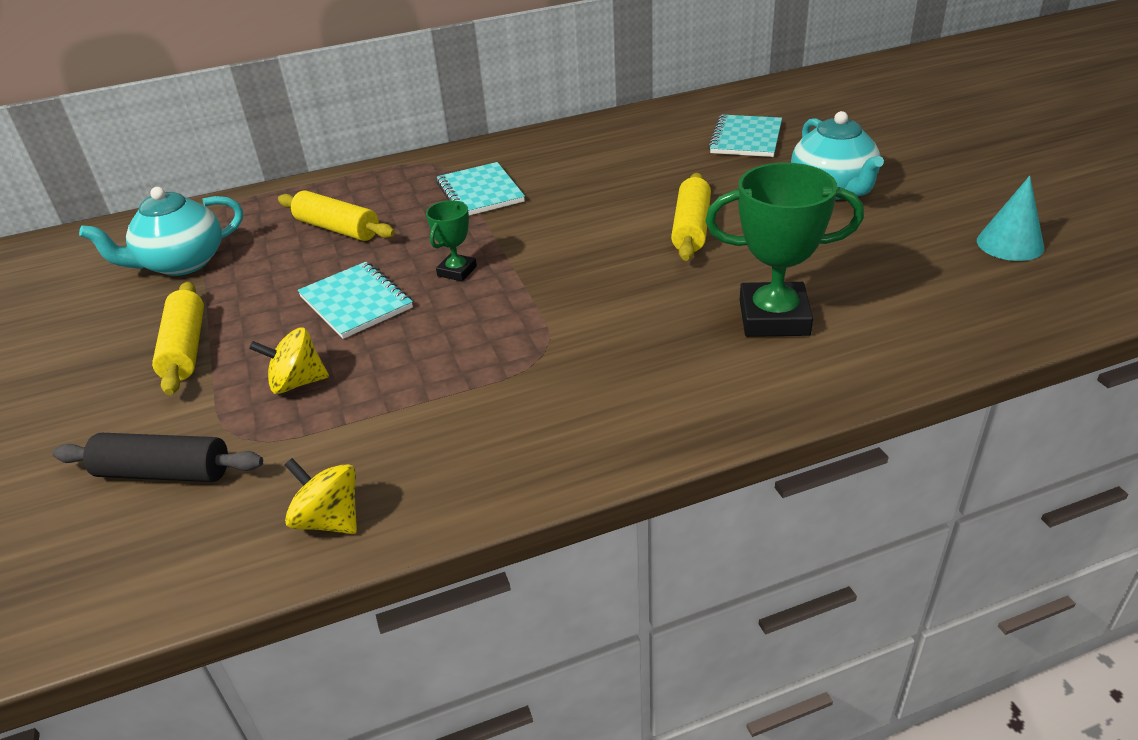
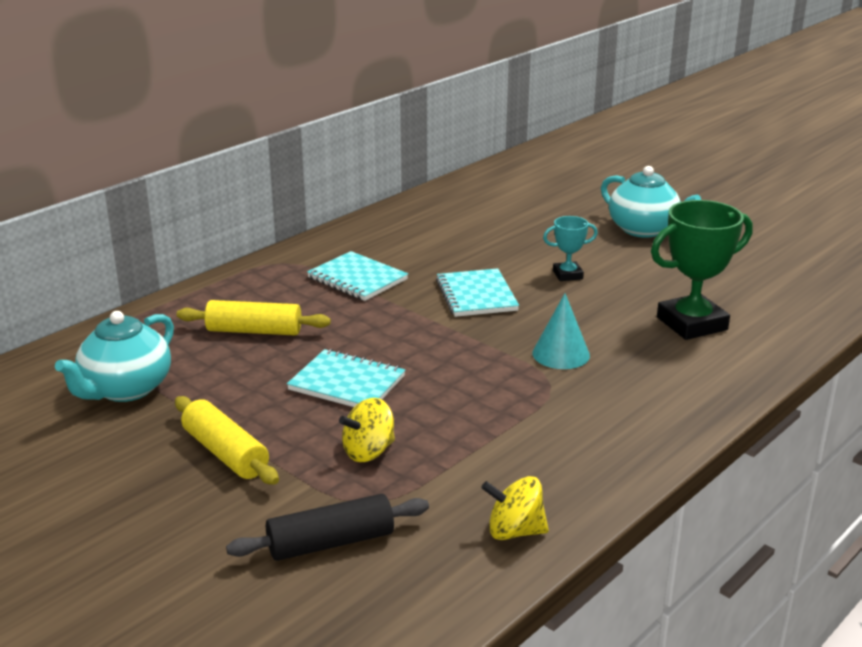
camera: 30 degrees left, 10 degrees down
green trophy [426,200,477,281] -> none
yellow rolling pin [671,173,711,261] -> turquoise trophy [543,216,598,281]
turquoise notebook [708,115,782,157] -> turquoise notebook moved to [436,268,519,317]
turquoise cone [977,176,1044,261] -> turquoise cone moved to [532,293,590,369]

